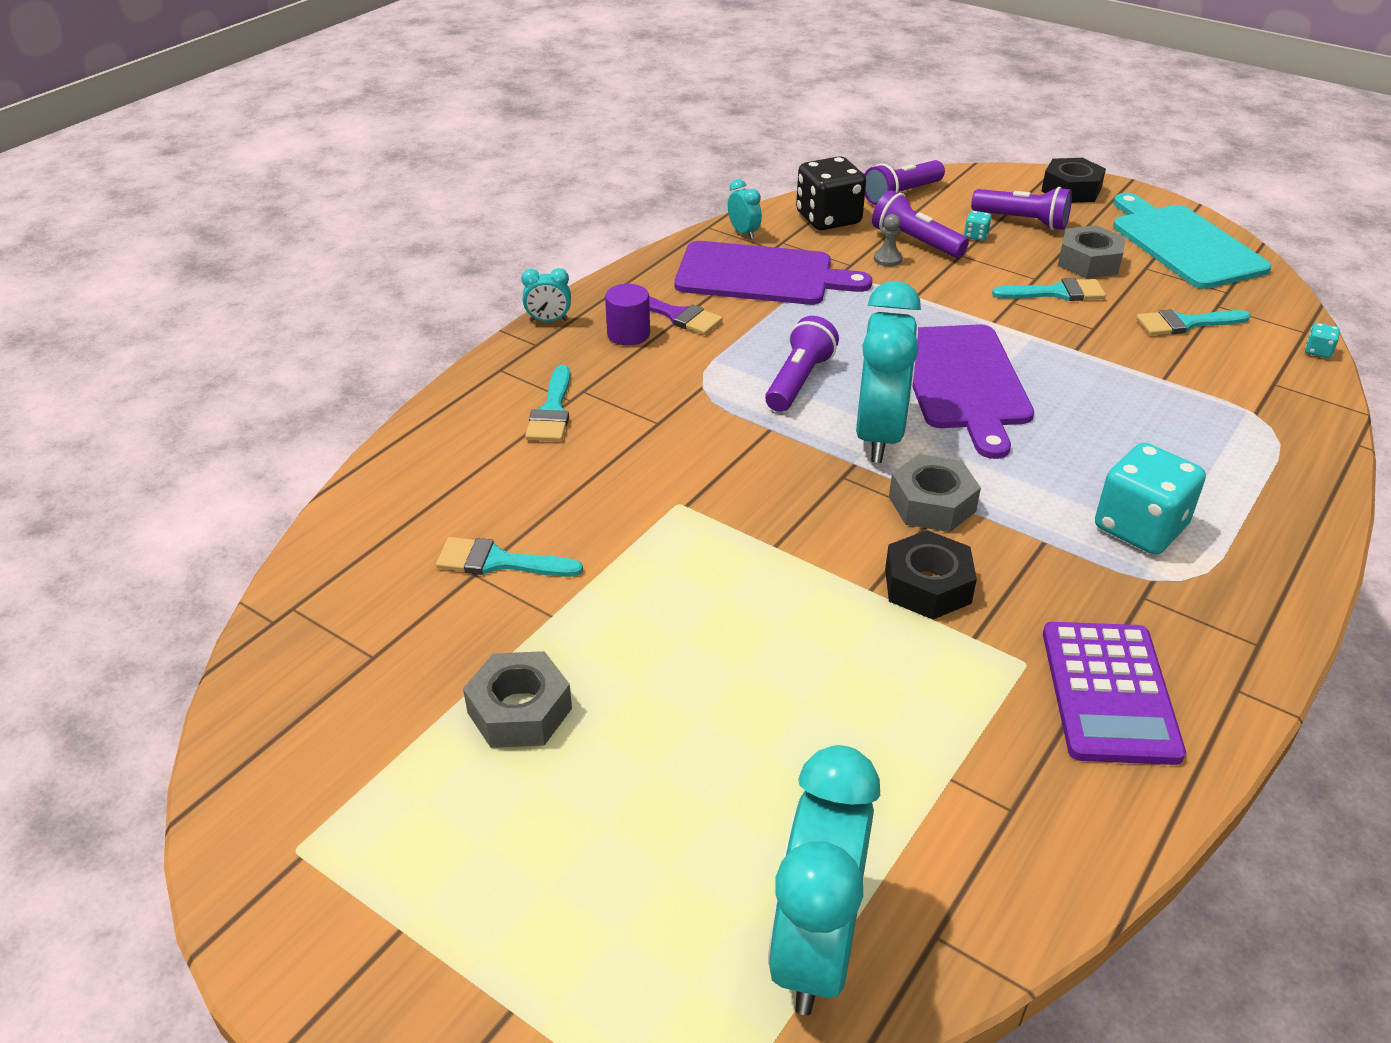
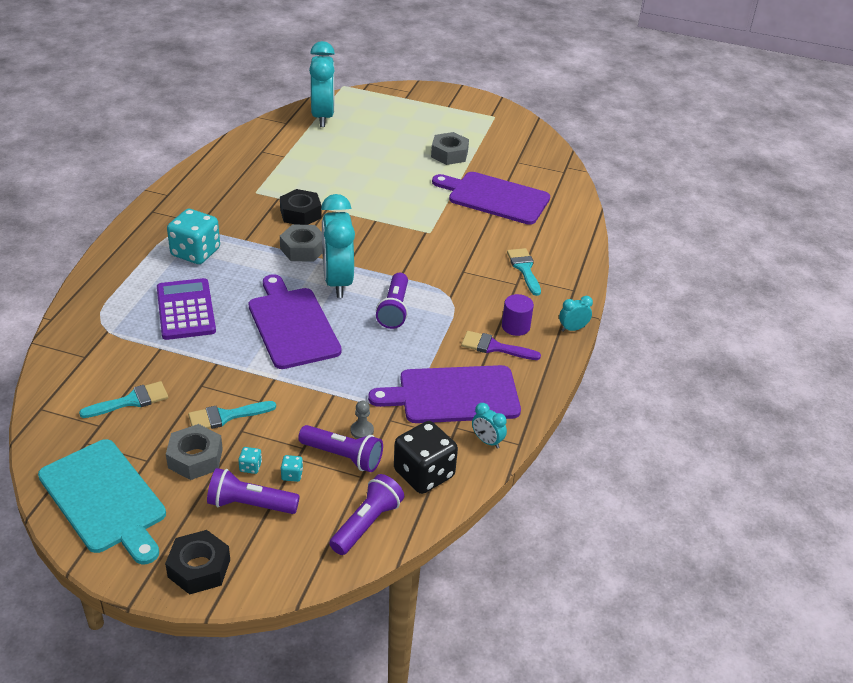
camera: 160 degrees right, 0 degrees up
turquoise brush [436,537,583,577] -> purple cutting board [432,172,550,225]
purple calculator [1043,622,1186,765] -> purple calculator moved to [157,278,216,340]
turquoise dice [1305,323,1340,358] -> turquoise dice moved to [238,447,262,474]

